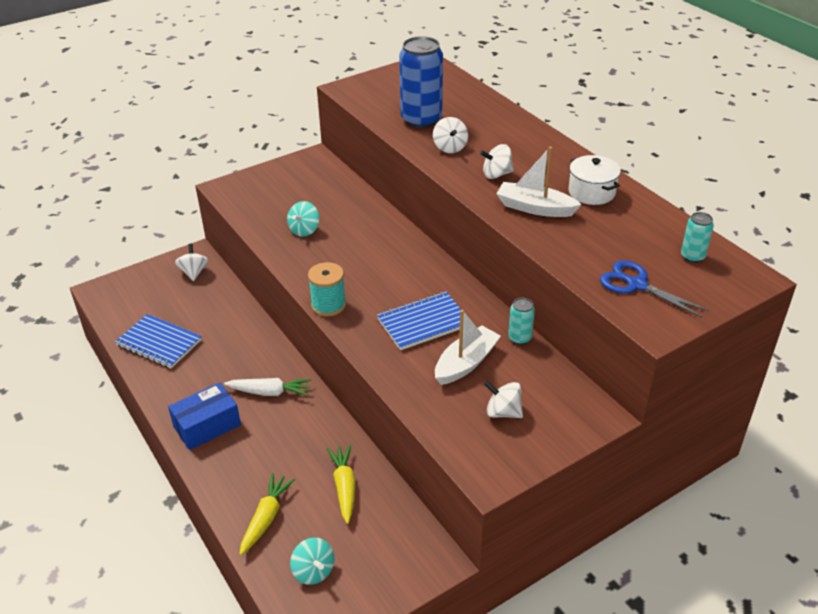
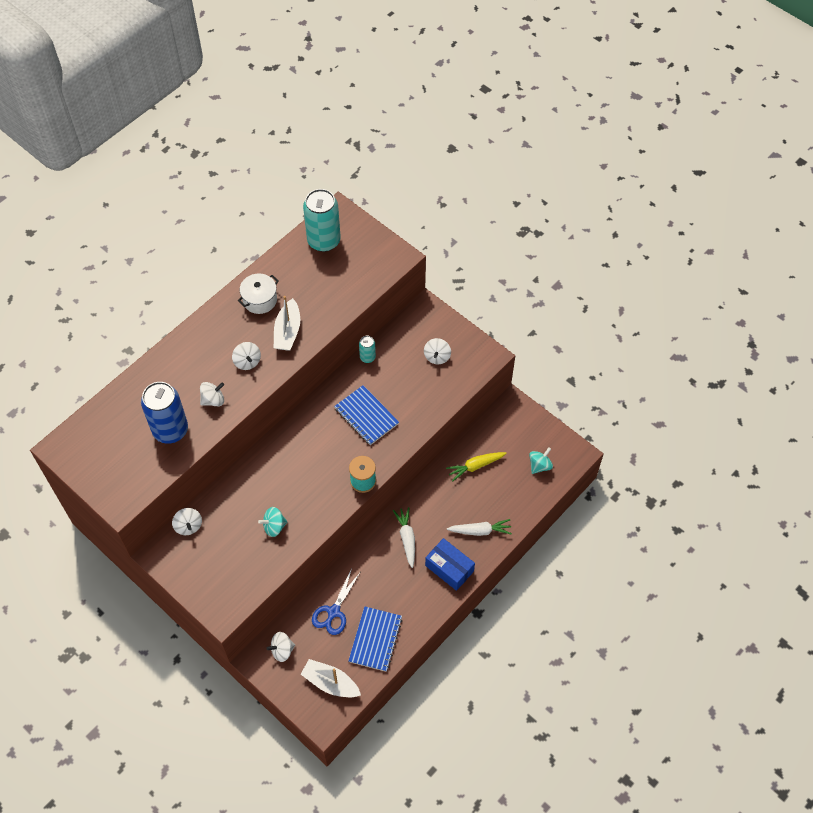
camera: 105 degrees left, 20 degrees up
yellow carrot [240,473,295,555] -> none
turquoise spinning top [287,201,319,237] -> turquoise spinning top turned 150 degrees clockwise [258,507,288,537]
white boat [435,310,501,385] -> white boat moved to [301,659,361,697]
blue scissors [600,260,709,318] -> blue scissors moved to [312,569,360,635]
turquoise can [681,212,714,263] -> turquoise can [303,189,341,252], size x2.10
none -> white spinning top [172,508,202,535]
none -> white carrot [447,519,512,536]

